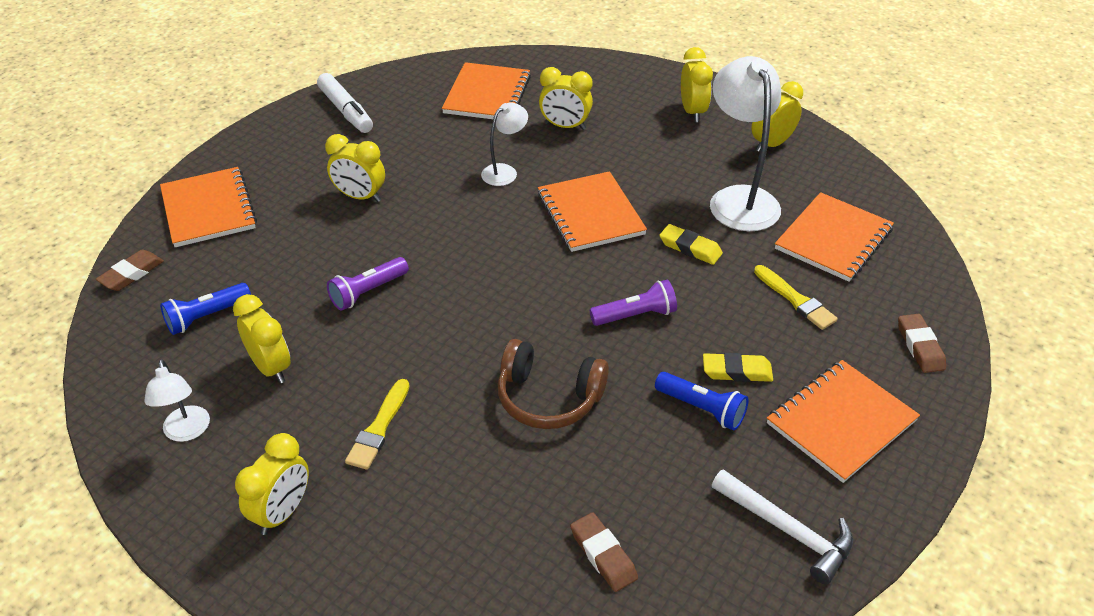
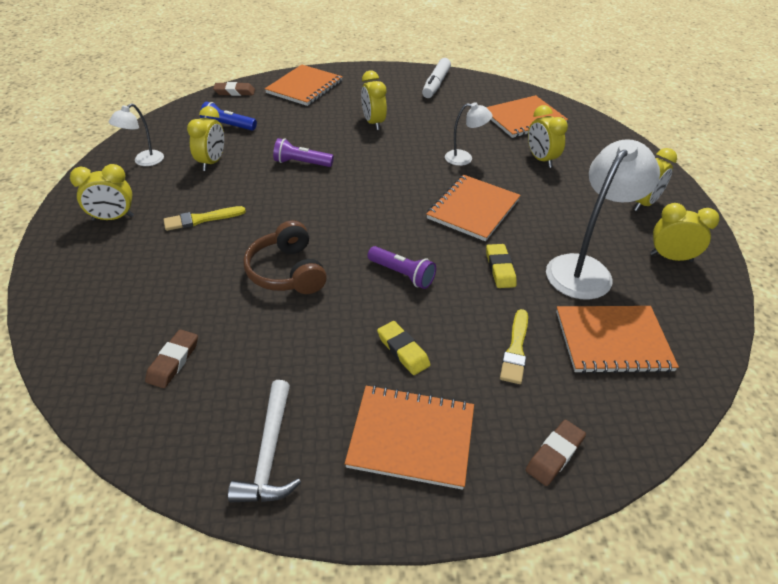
camera: 50 degrees right, 0 degrees up
blue flashlight [655,372,749,431] -> none

